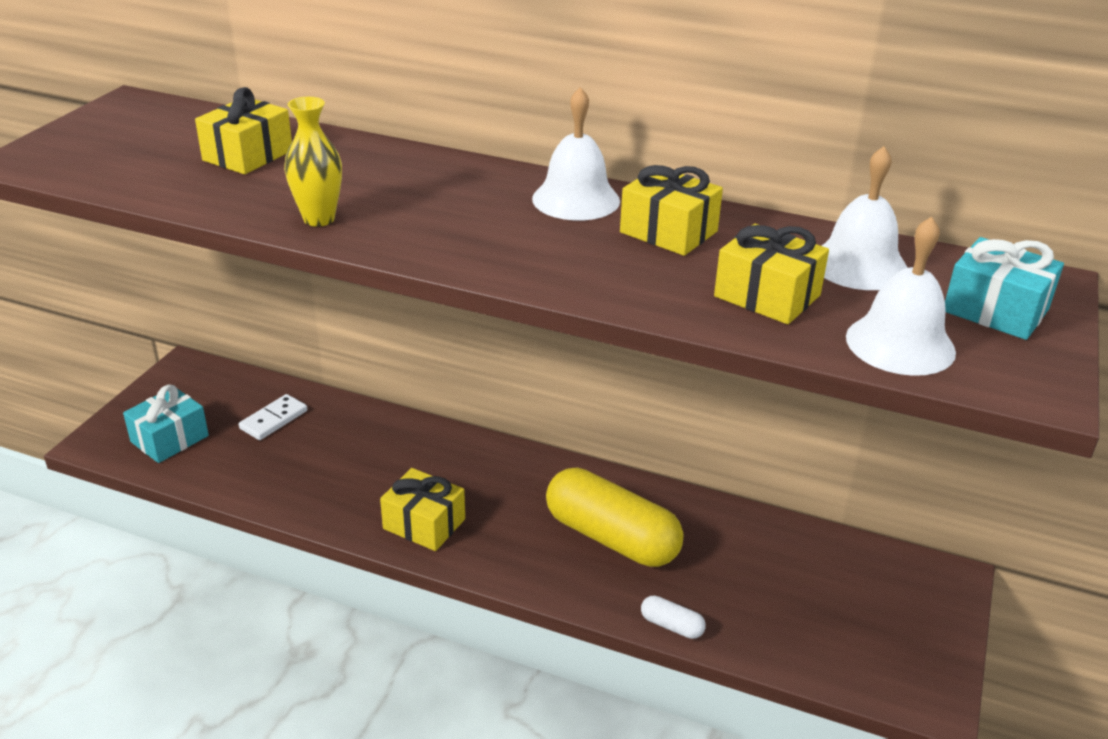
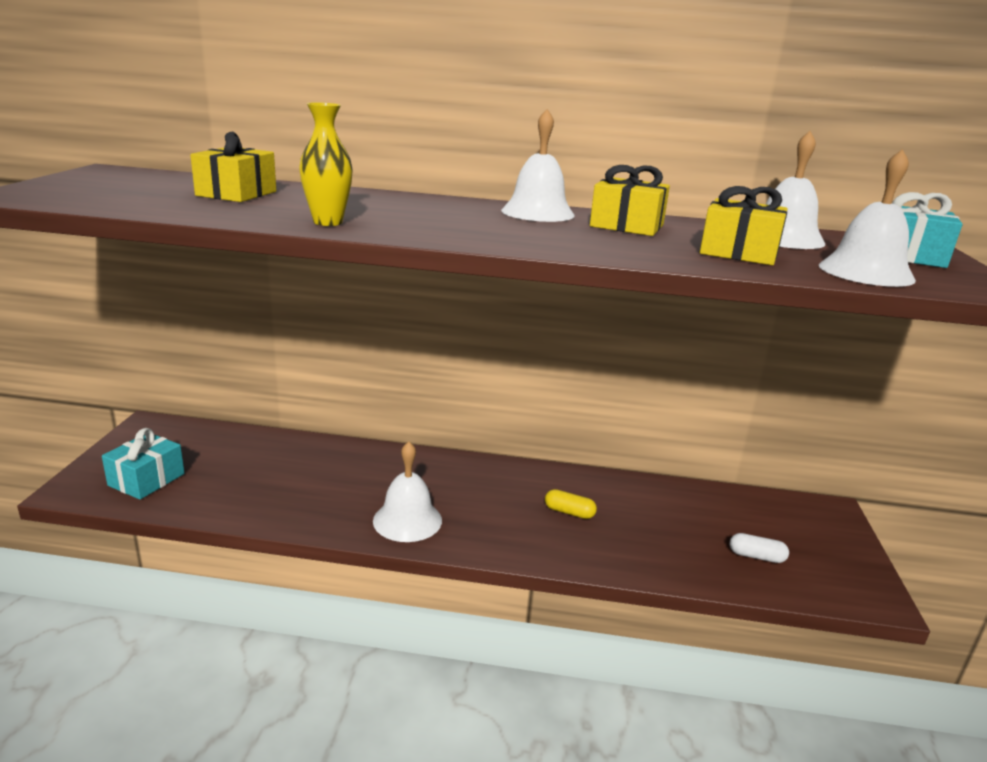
camera: 15 degrees left, 10 degrees down
white domino [239,394,307,440] -> none
yellow gift [380,468,465,551] -> white bell [373,441,442,542]
yellow capsule [546,468,683,567] -> yellow capsule [545,489,597,519], size x0.41
white capsule [641,596,706,639] -> white capsule moved to [730,533,789,563]

